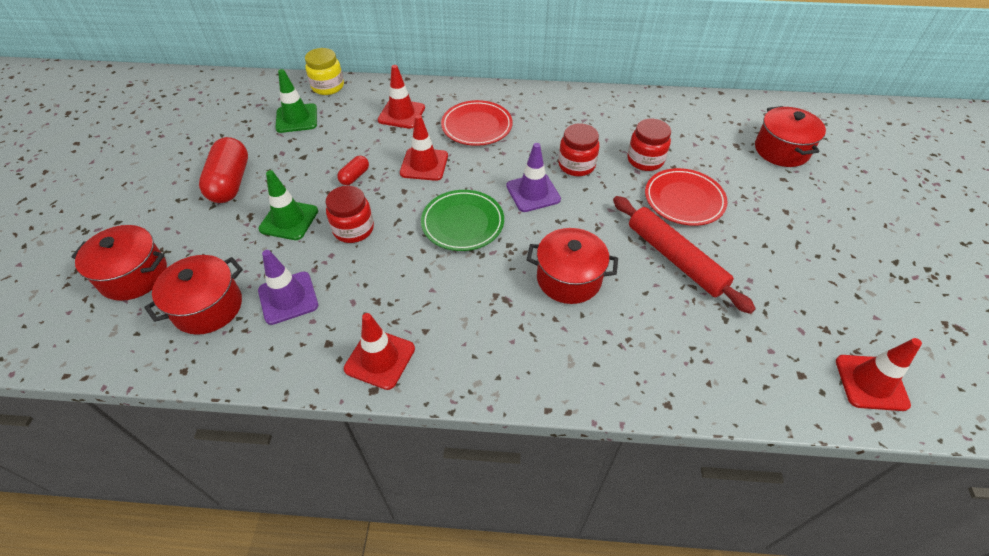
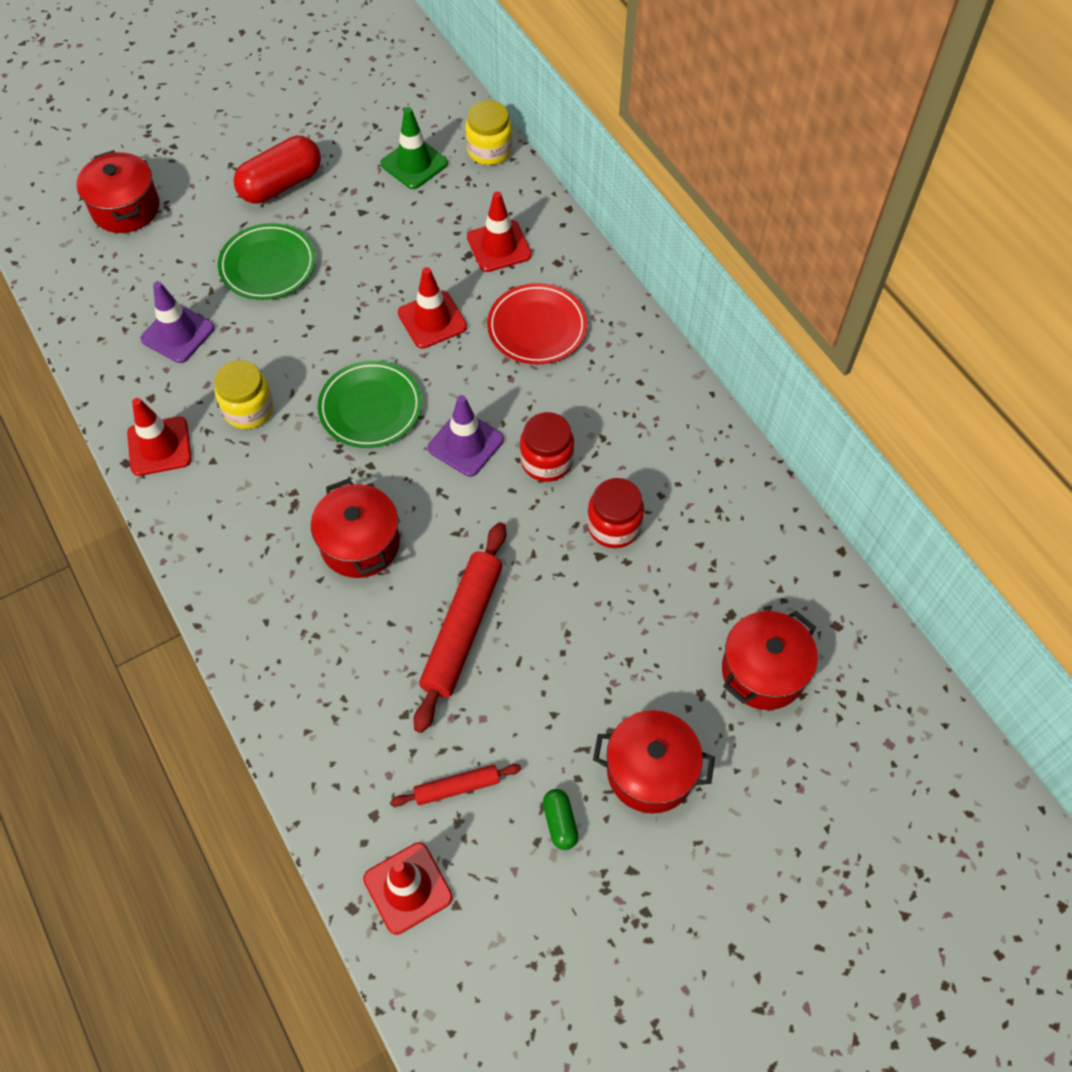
camera: 55 degrees right, 10 degrees up
red pot [144,255,243,335] -> red pot moved to [593,710,715,814]
green traffic cone [258,170,318,240] -> green plate [218,223,316,300]
red jar [326,186,374,243] -> none
red capsule [337,156,369,185] -> none
red plate [645,168,728,226] -> none
none -> yellow jar [214,360,274,429]
none -> red rolling pin [391,764,521,806]
none -> green capsule [543,789,579,850]

